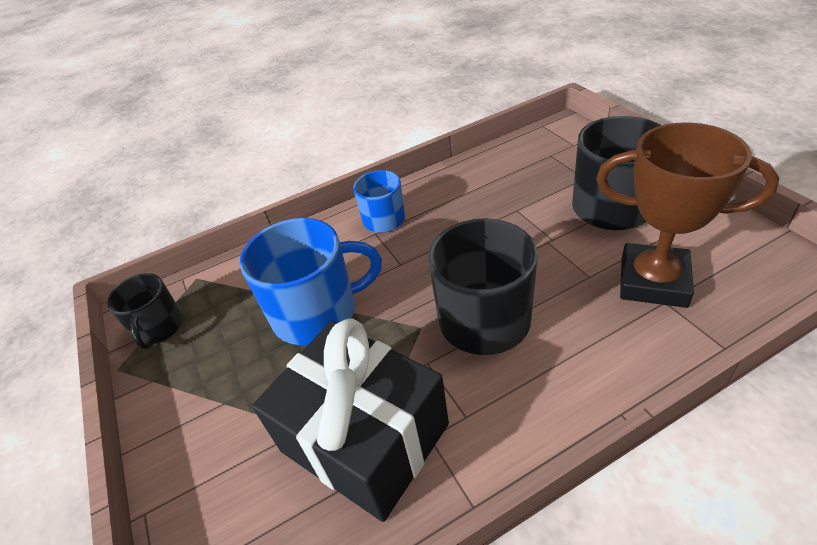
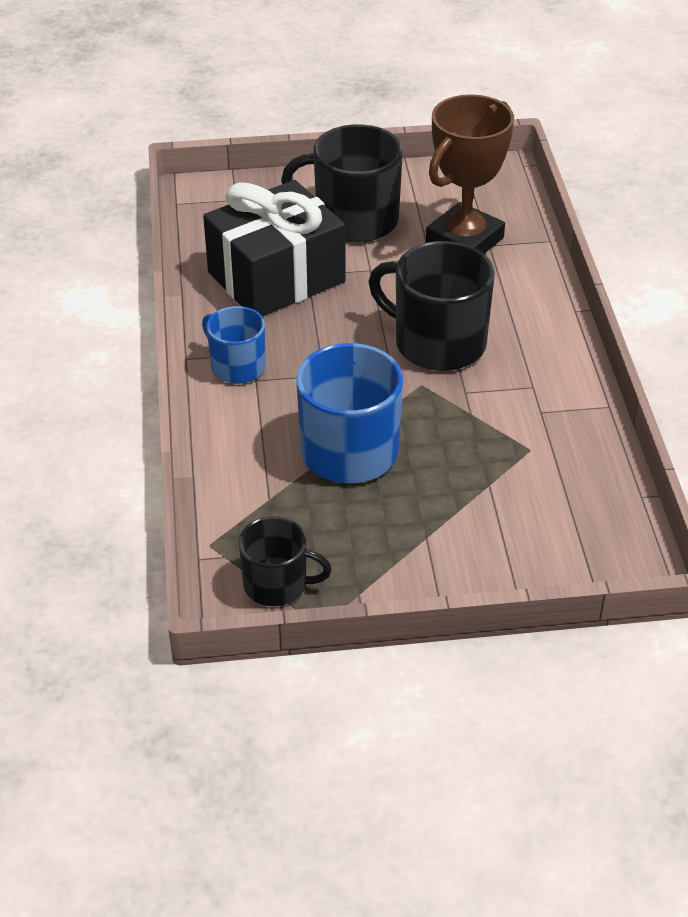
camera: 75 degrees left, 0 degrees up
black gift [252,318,449,522] -> black gift moved to [203,180,346,316]

